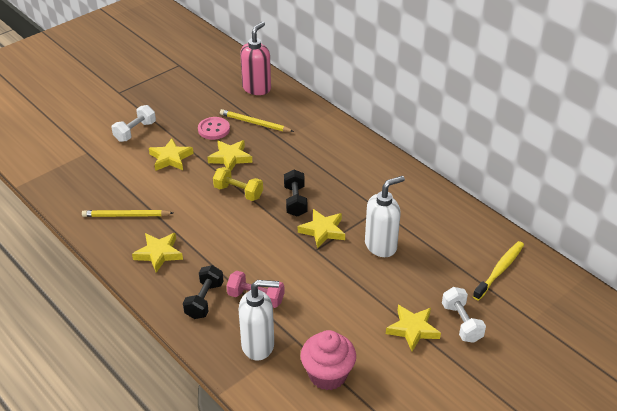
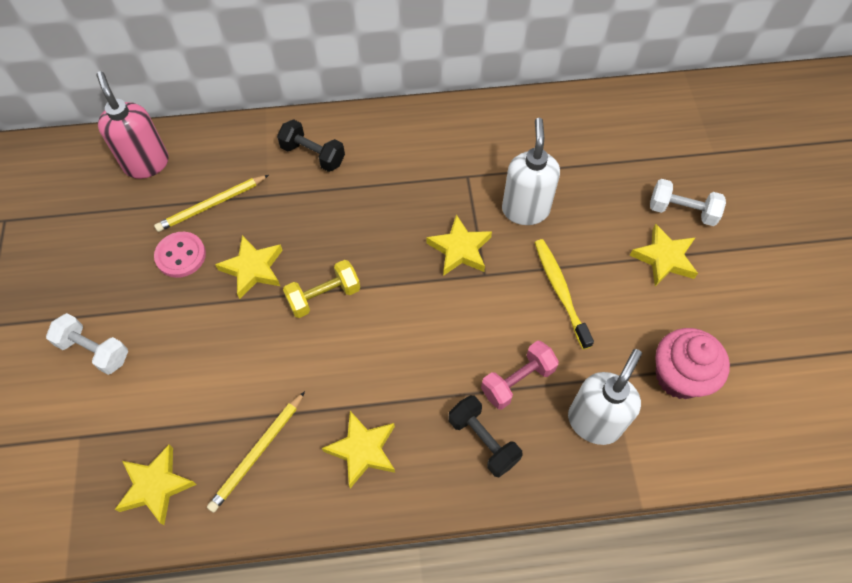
camera: 55 degrees left, 20 degrees up
white dumbbell [111,105,156,142] -> white dumbbell turned 45 degrees counterclockwise [46,313,128,375]
yellow star [149,138,194,171] -> yellow star moved to [115,445,197,525]
black dumbbell [284,170,307,217] -> black dumbbell moved to [277,119,345,172]
yellow toothbrush [473,241,524,301] -> yellow toothbrush moved to [534,239,594,350]

